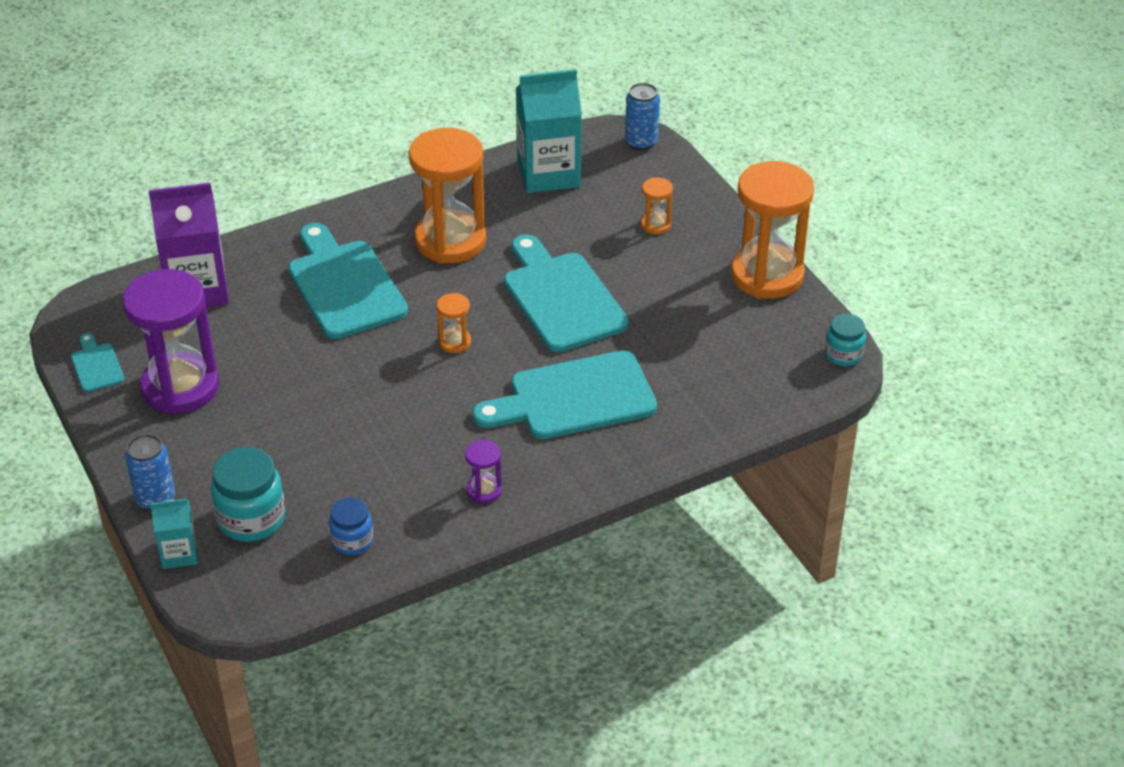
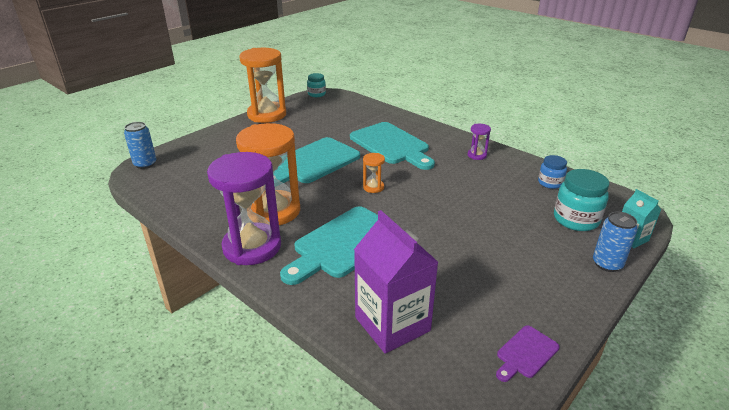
camera: 110 degrees left, 10 degrees down
turquoise cutting board [71,333,124,392] -> purple cutting board [496,325,560,382]
purple hourglass [122,269,219,414] -> purple hourglass moved to [207,152,281,265]
turquoise carton [516,69,582,193] -> none
orange hourglass [641,177,673,235] -> none

